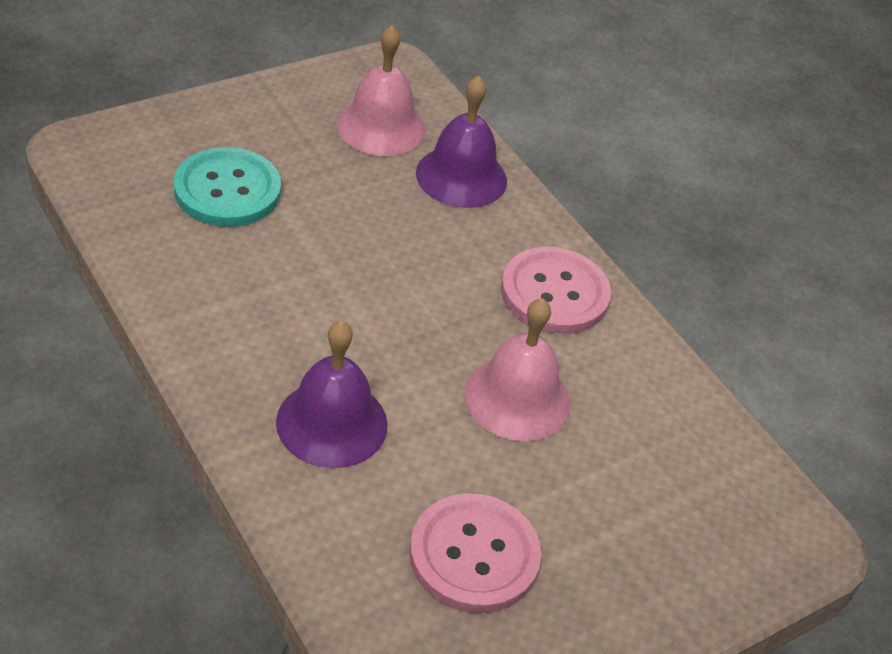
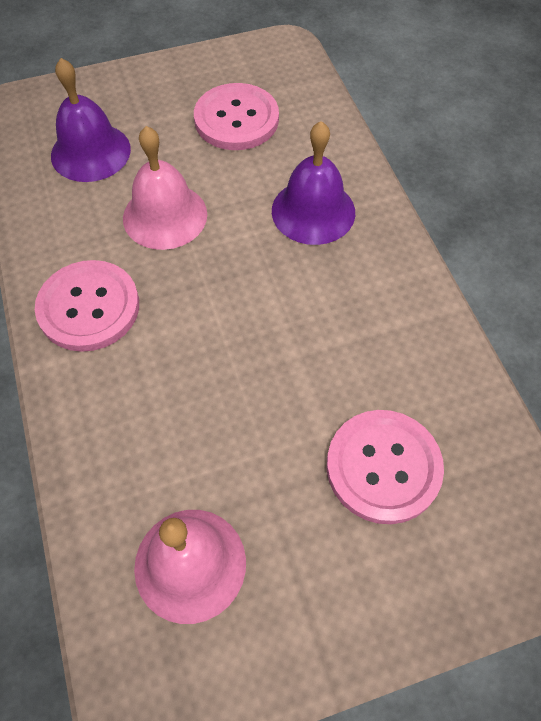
camera: 160 degrees left, 15 degrees up
turquoise button [174,147,281,227] -> pink button [327,410,444,524]
purple bell [416,75,507,208] -> purple bell moved to [51,58,131,182]

